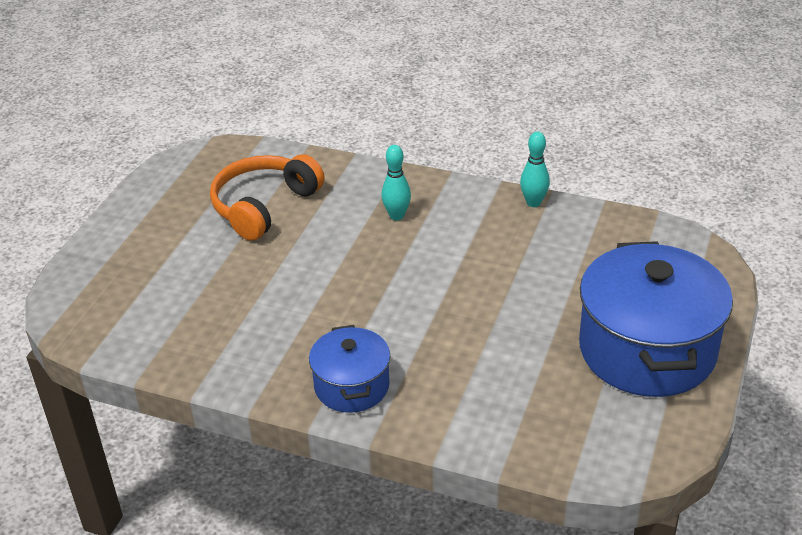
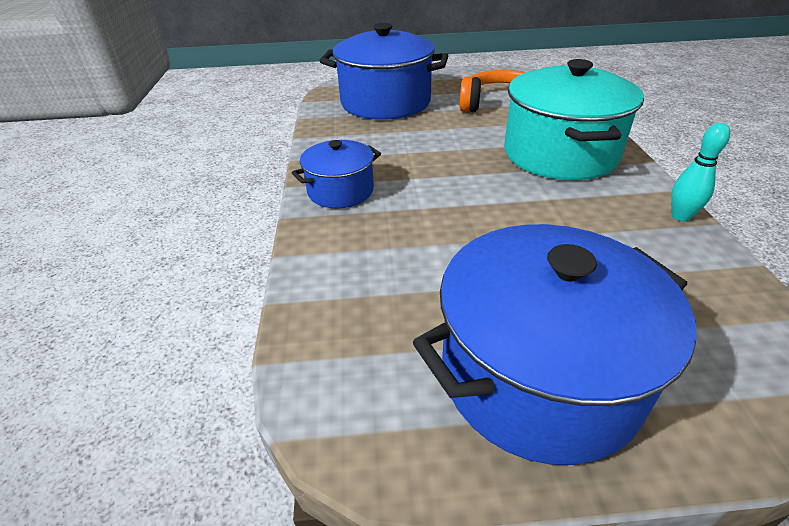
camera: 65 degrees right, 0 degrees up
turquoise bowling pin [381,145,411,221] -> turquoise pot [504,59,644,180]
none -> blue pot [320,23,448,120]

